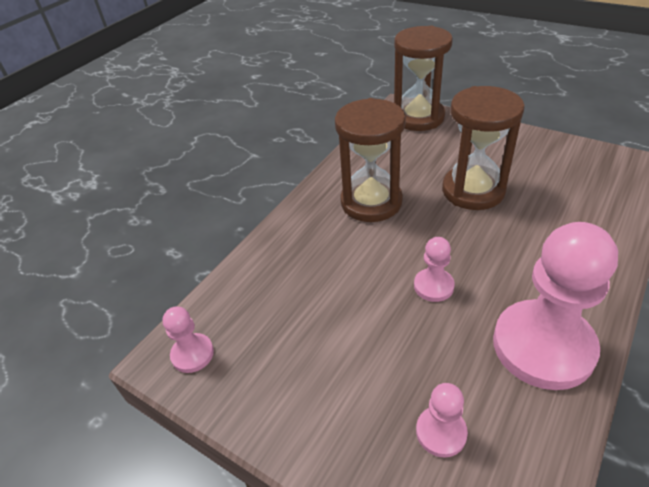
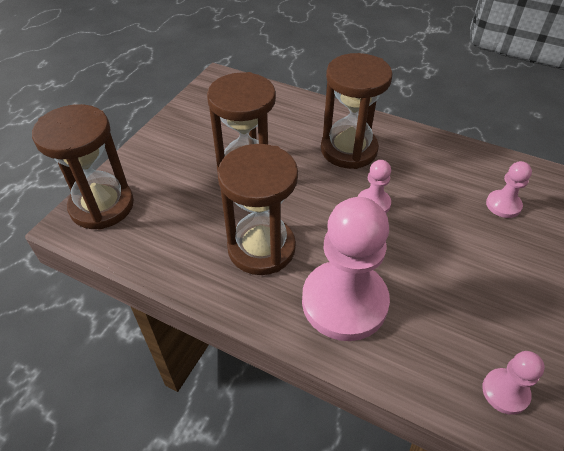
camera: 100 degrees left, 5 degrees up
pink pawn [493,222,618,390] -> pink pawn moved to [302,197,390,341]
none -> brown hourglass [321,53,393,169]

